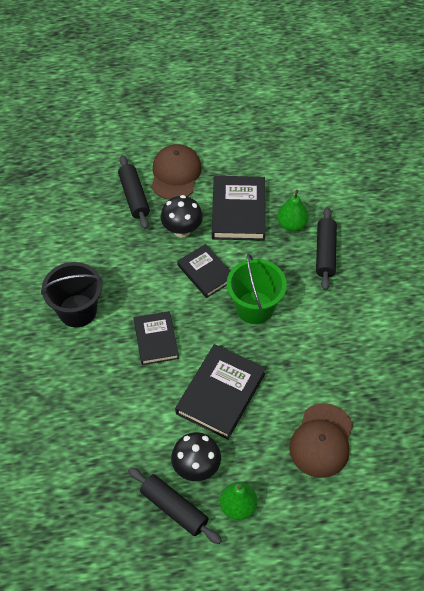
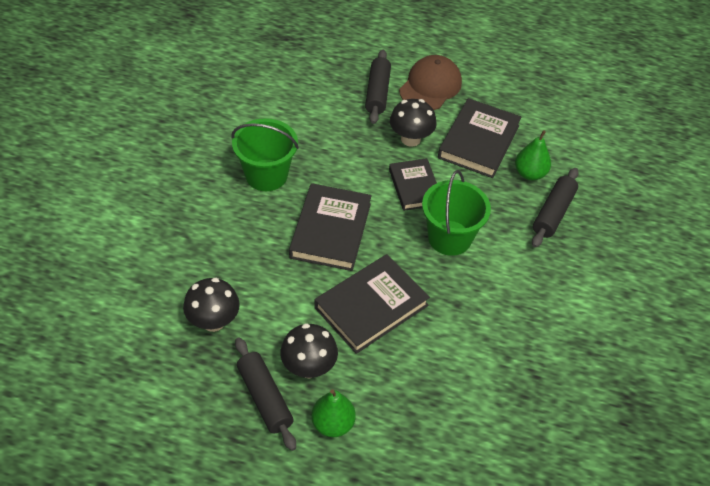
camera: 20 degrees right, 5 degrees down
black bucket [41,262,103,327] -> green bucket [232,118,299,191]
black book [134,311,179,365] -> black book [289,183,372,271], size x1.53
brown cap [289,403,353,478] -> none
none -> black mushroom [183,278,240,332]

